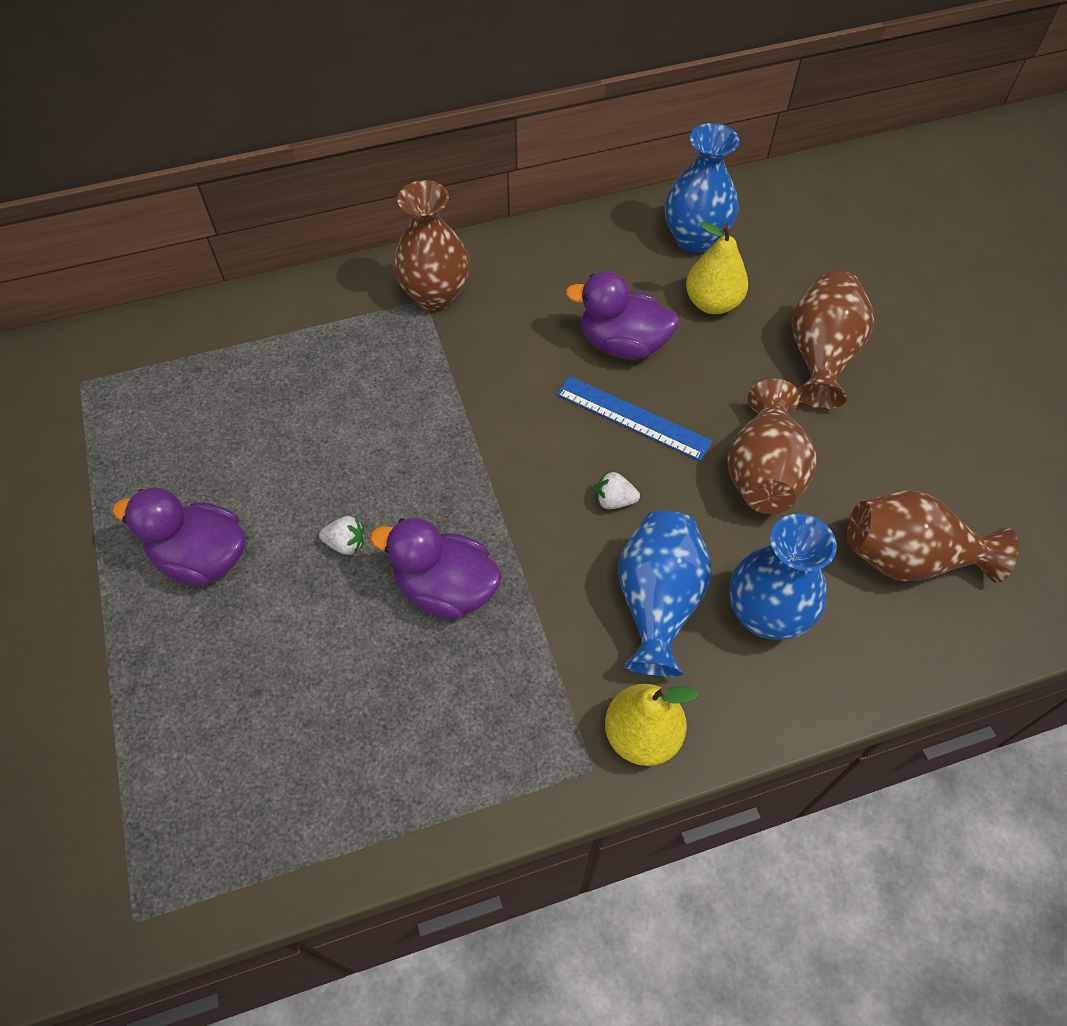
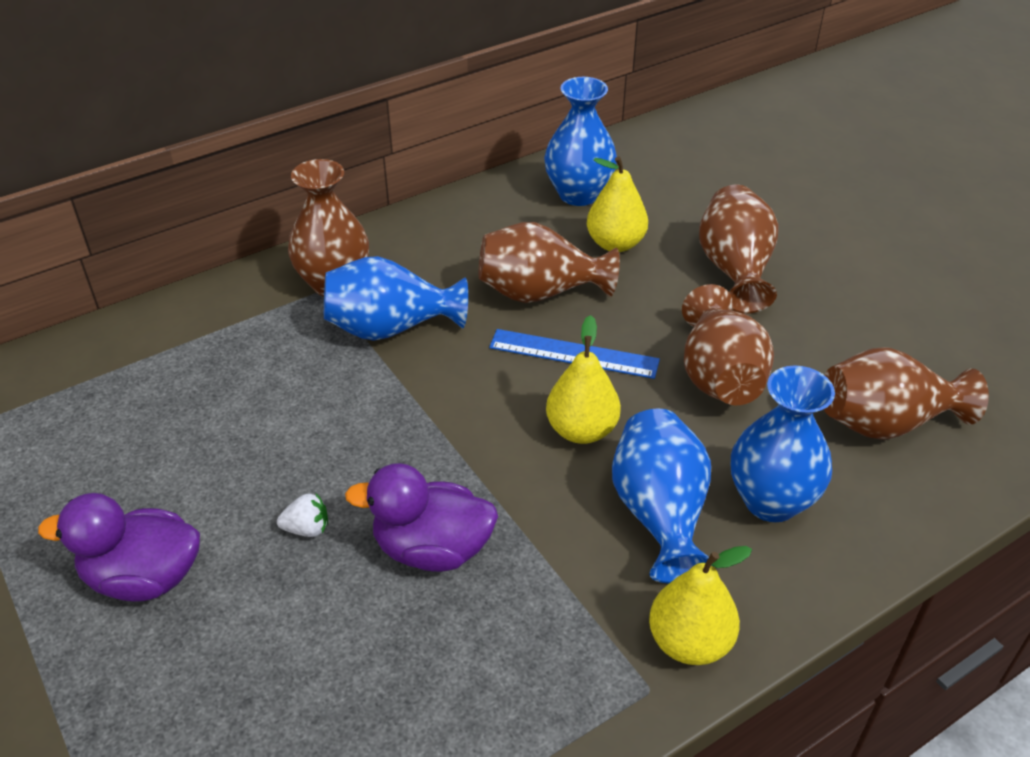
camera: 15 degrees left, 15 degrees down
purple duck [565,271,679,360] -> brown vase [479,222,620,303]
white strawberry [596,471,640,509] -> yellow pear [546,315,621,444]
none -> blue vase [324,256,468,341]

